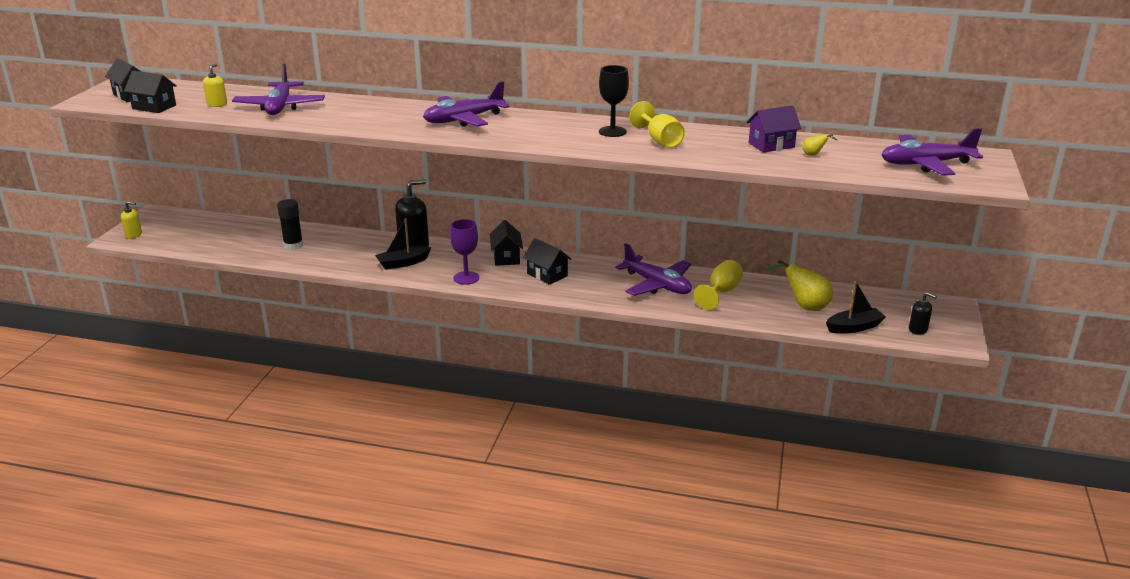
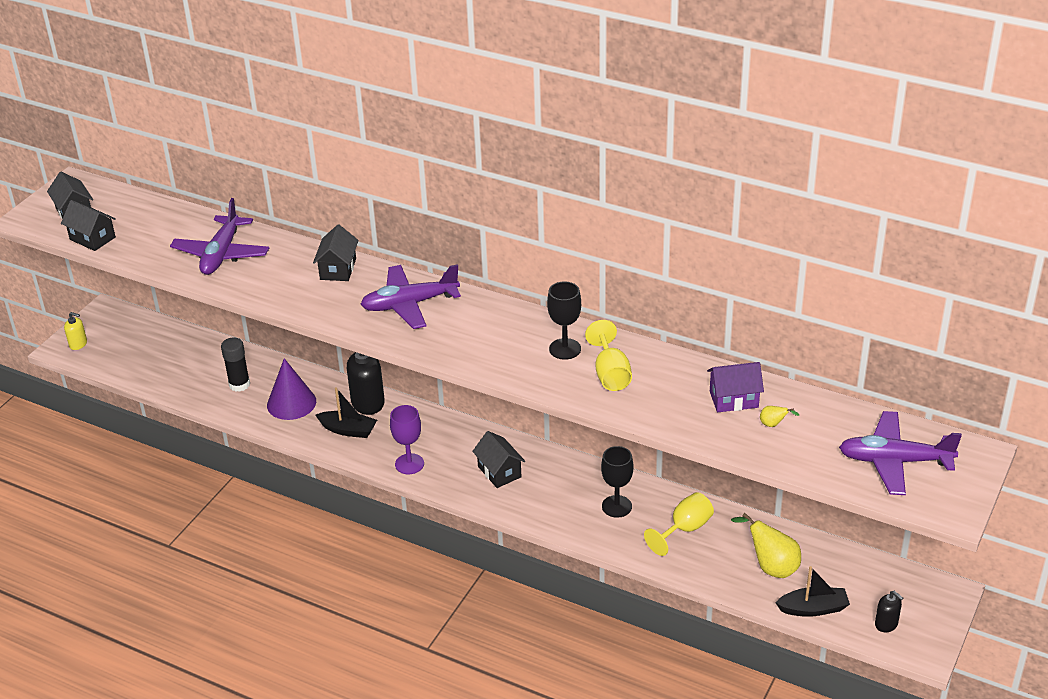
camera: 15 degrees right, 10 degrees up
yellow soap dispenser [203,64,227,107] -> none
black boat [375,218,432,270] -> black boat turned 150 degrees counterclockwise [316,387,377,438]
black house [489,220,523,266] -> black house moved to [313,225,359,281]
purple plane [615,243,692,296] -> black goblet [601,446,633,518]
none -> purple cone [267,358,316,420]

